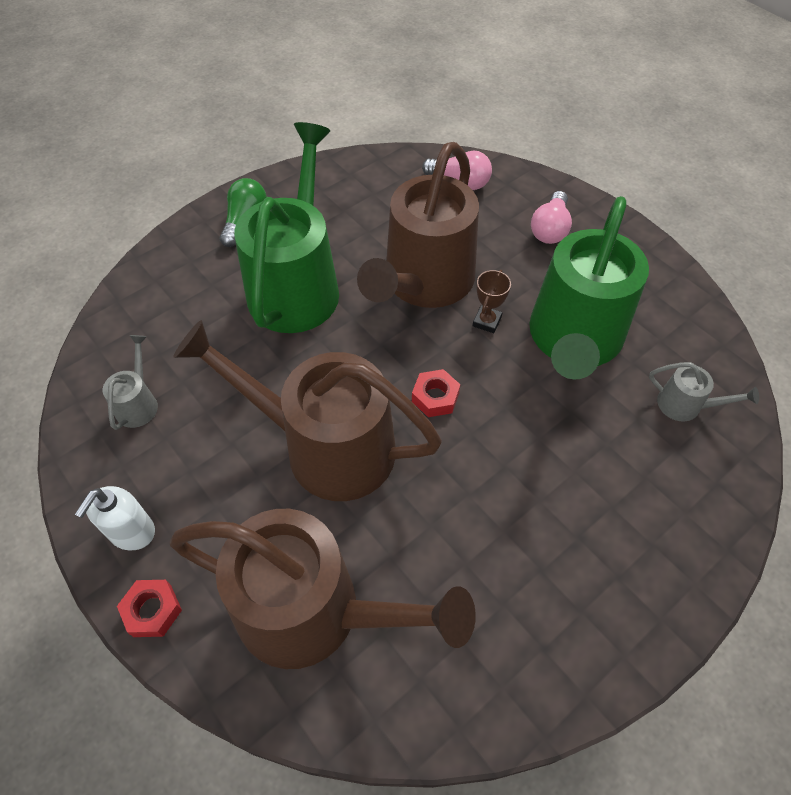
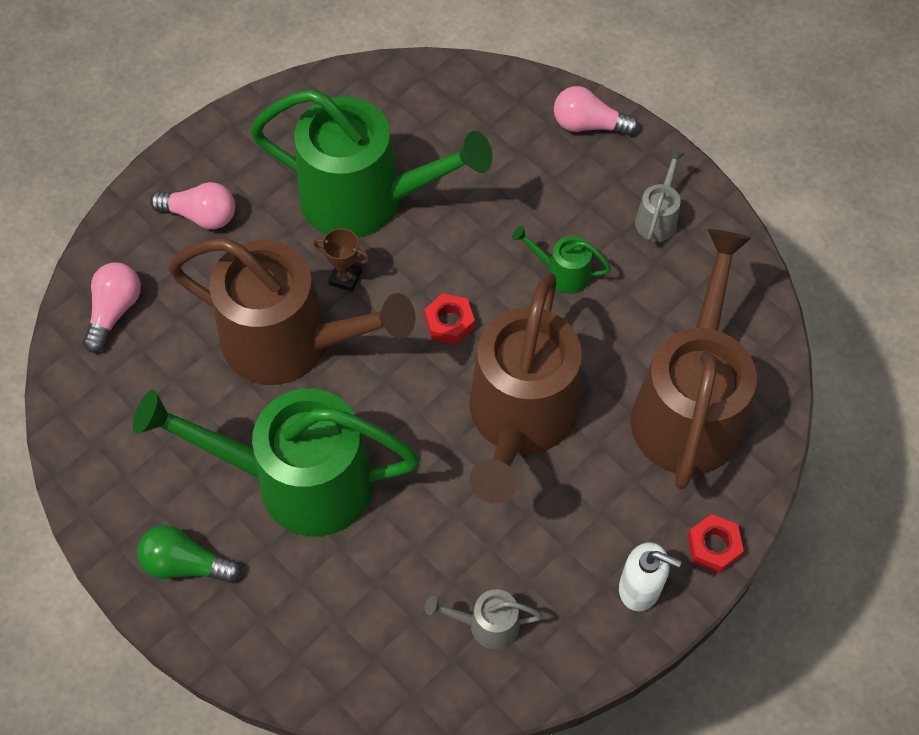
camera: 95 degrees left, 5 degrees up
grey watering can [649,362,759,422] -> grey watering can moved to [635,150,684,241]
none -> green watering can [512,226,611,294]
none -> pink light bulb [554,86,639,136]

